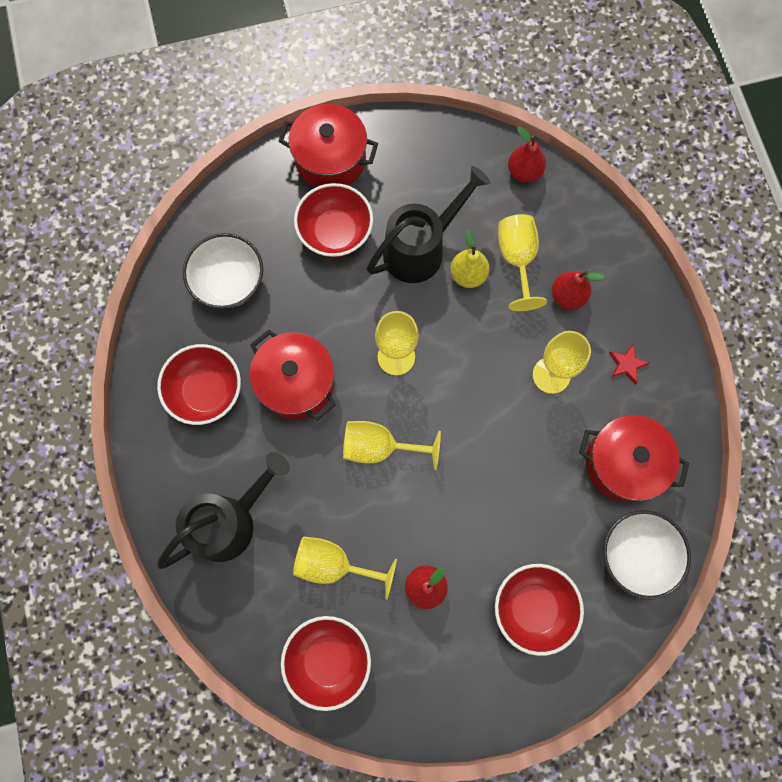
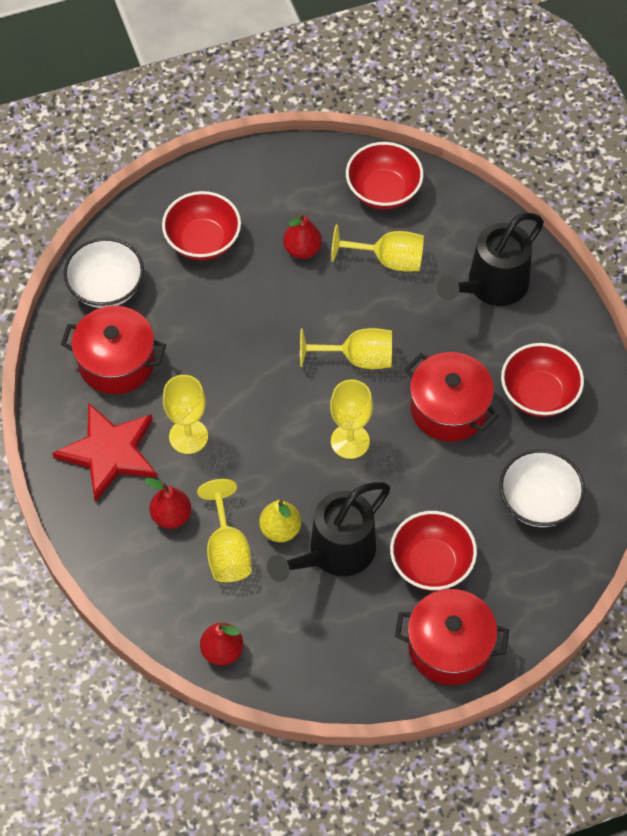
camera: 175 degrees right, 15 degrees down
red star [609,344,650,384] -> red star [52,403,157,502], size x2.48

